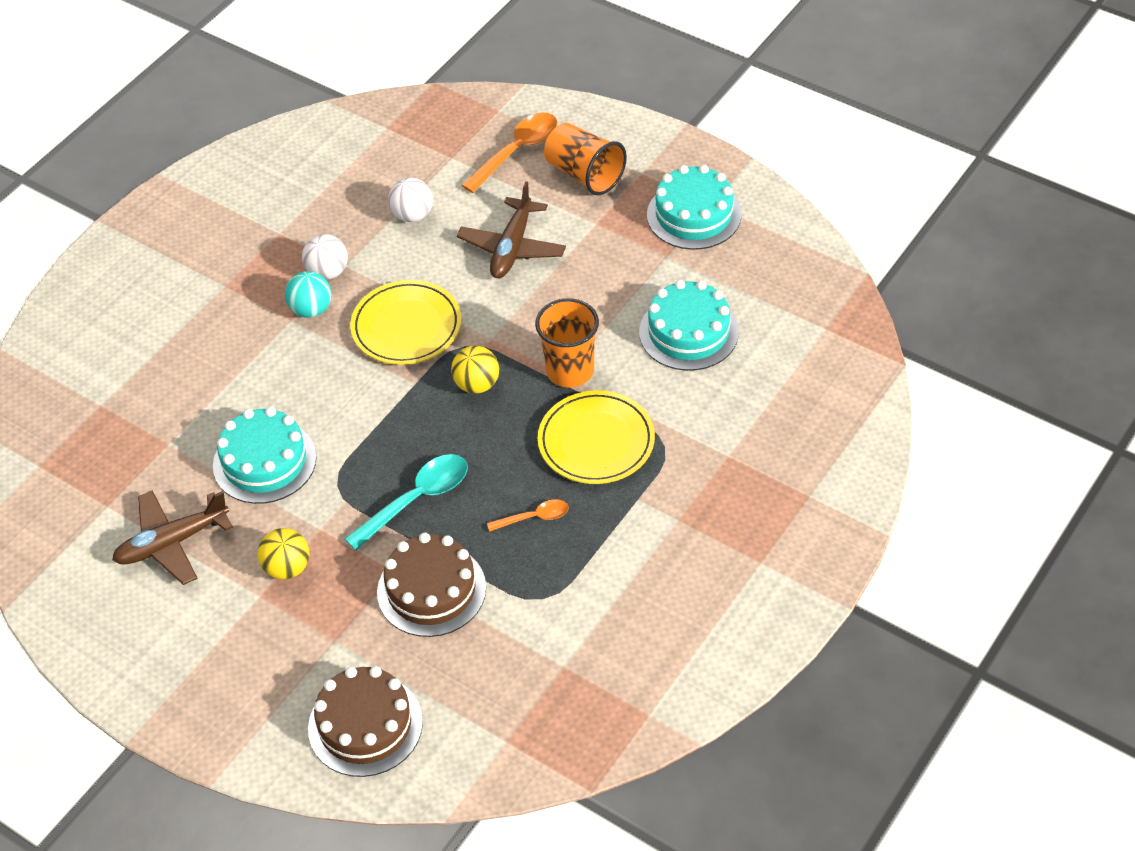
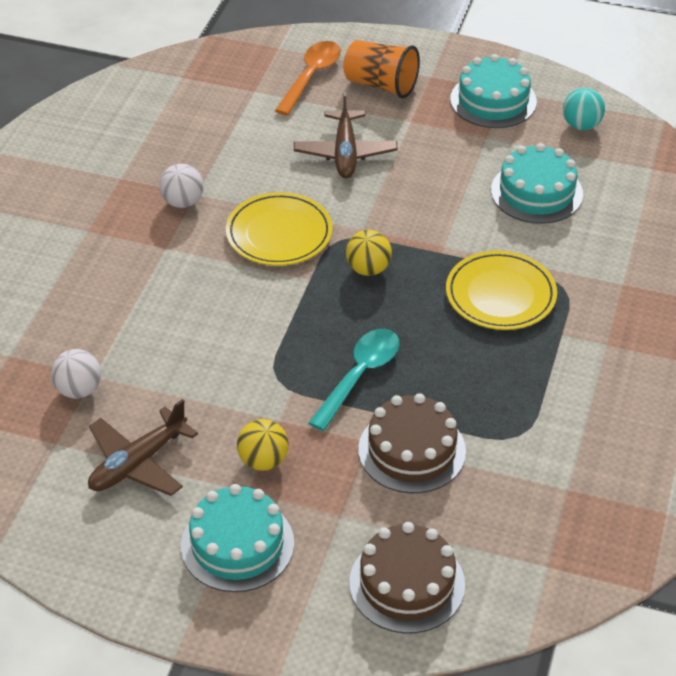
camera: 20 degrees left, 5 degrees down
turquoise cake [213,407,317,504] -> turquoise cake moved to [181,484,294,592]
turquoise ball [285,271,331,318] -> turquoise ball moved to [563,88,605,130]
white ball [388,177,433,222] -> white ball moved to [51,349,101,399]
orange spoon [487,499,569,532] -> none
orange cup [535,298,599,387] -> none

